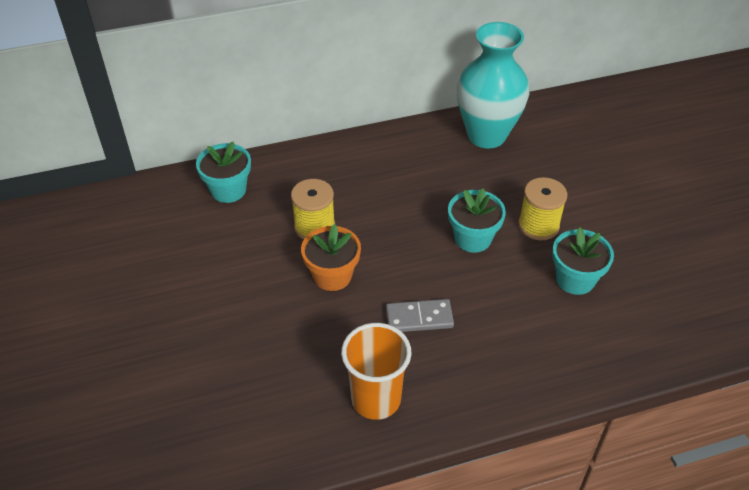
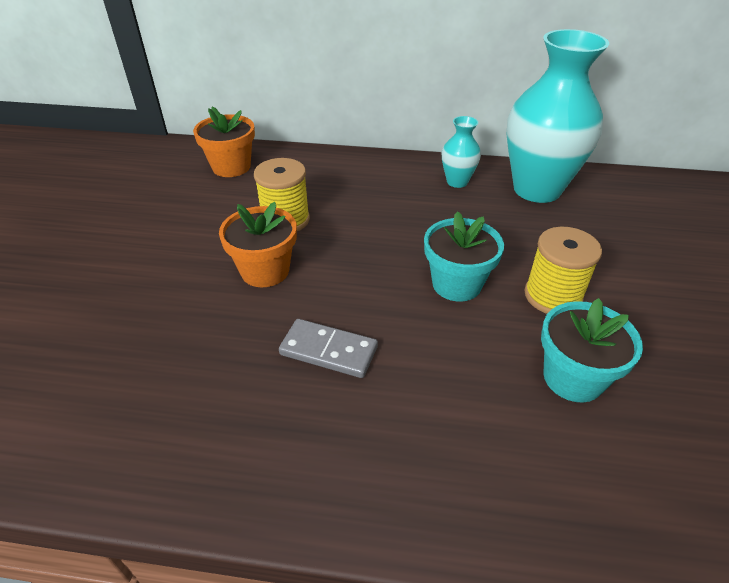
camera: 25 degrees right, 5 degrees down
turquoise flower pot [196,142,251,203] -> orange flower pot [193,106,255,177]
orange cup [341,323,411,420] -> none
none -> turquoise vase [442,116,481,188]

